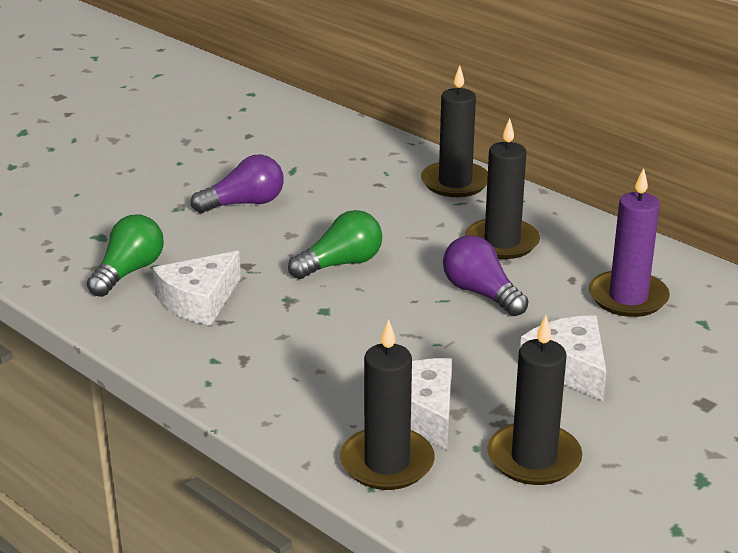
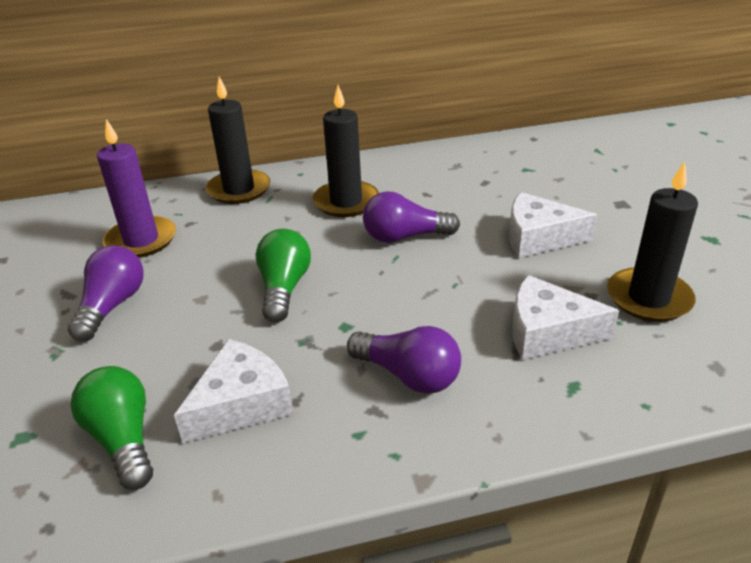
camera: 55 degrees left, 5 degrees up
white cheese [153,251,241,326] -> white cheese turned 120 degrees counterclockwise [174,339,294,443]
black candle [340,319,435,490] -> none
purple candle [589,168,670,317] -> purple candle moved to [97,119,176,258]
none -> purple light bulb [347,326,461,394]

